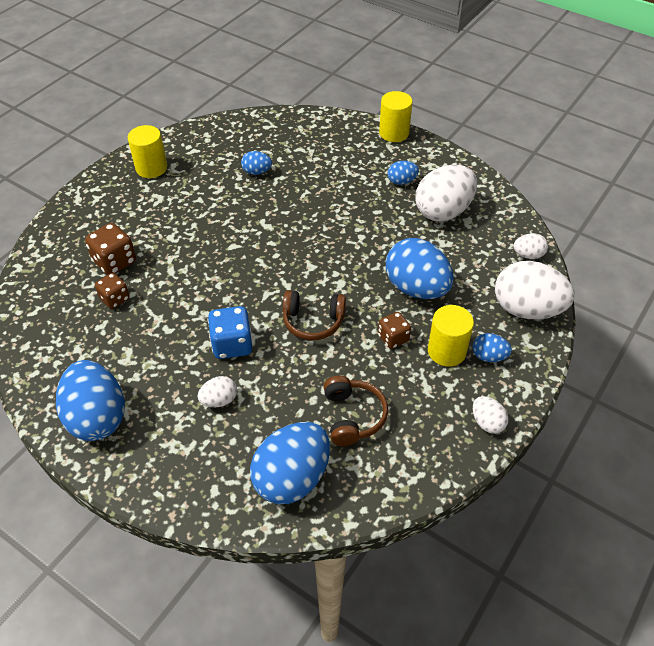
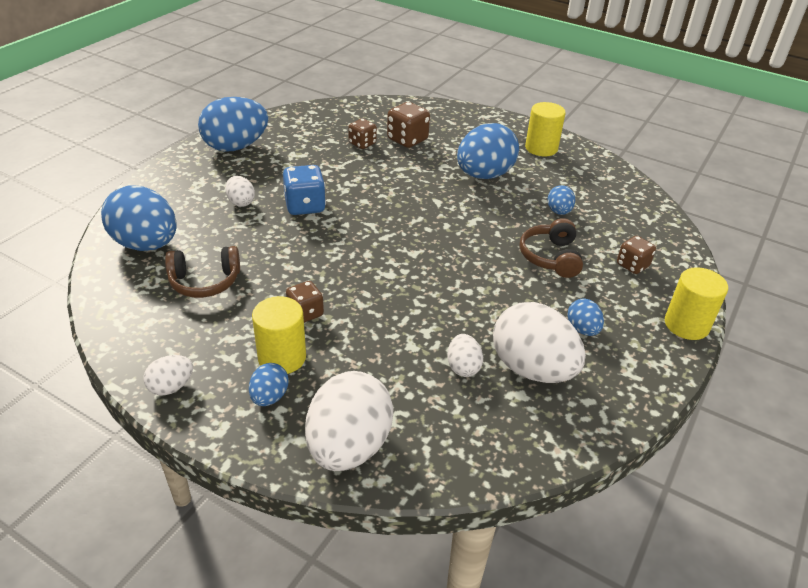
camera: 85 degrees right, 10 degrees down
brown headphones [283,290,346,340] -> brown headphones moved to [520,218,583,278]
blue egg [386,238,454,299] -> blue egg moved to [457,123,519,179]
white egg [513,233,548,259] -> white egg moved to [447,334,483,377]
none -> brown dice [617,236,656,274]

